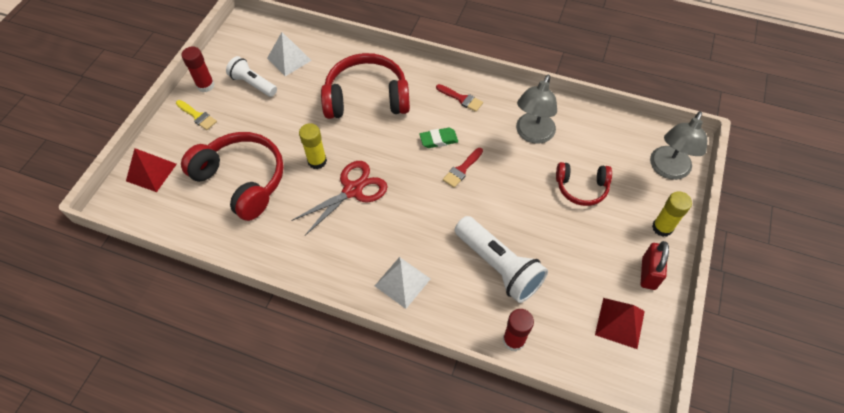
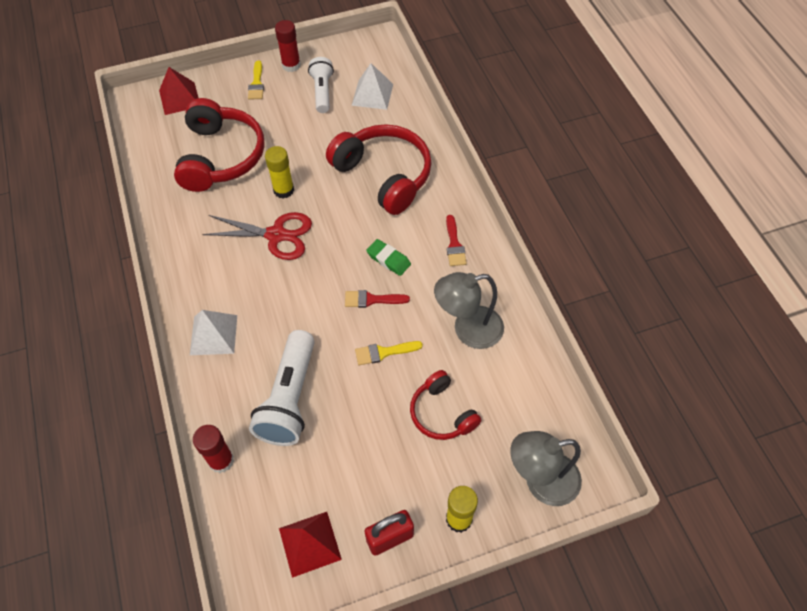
camera: 50 degrees right, 0 degrees up
none -> yellow brush [355,341,423,365]

